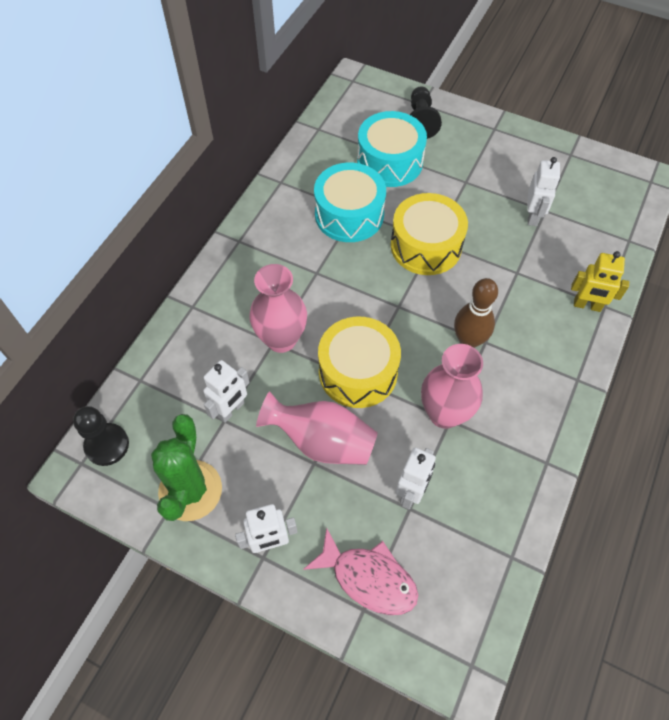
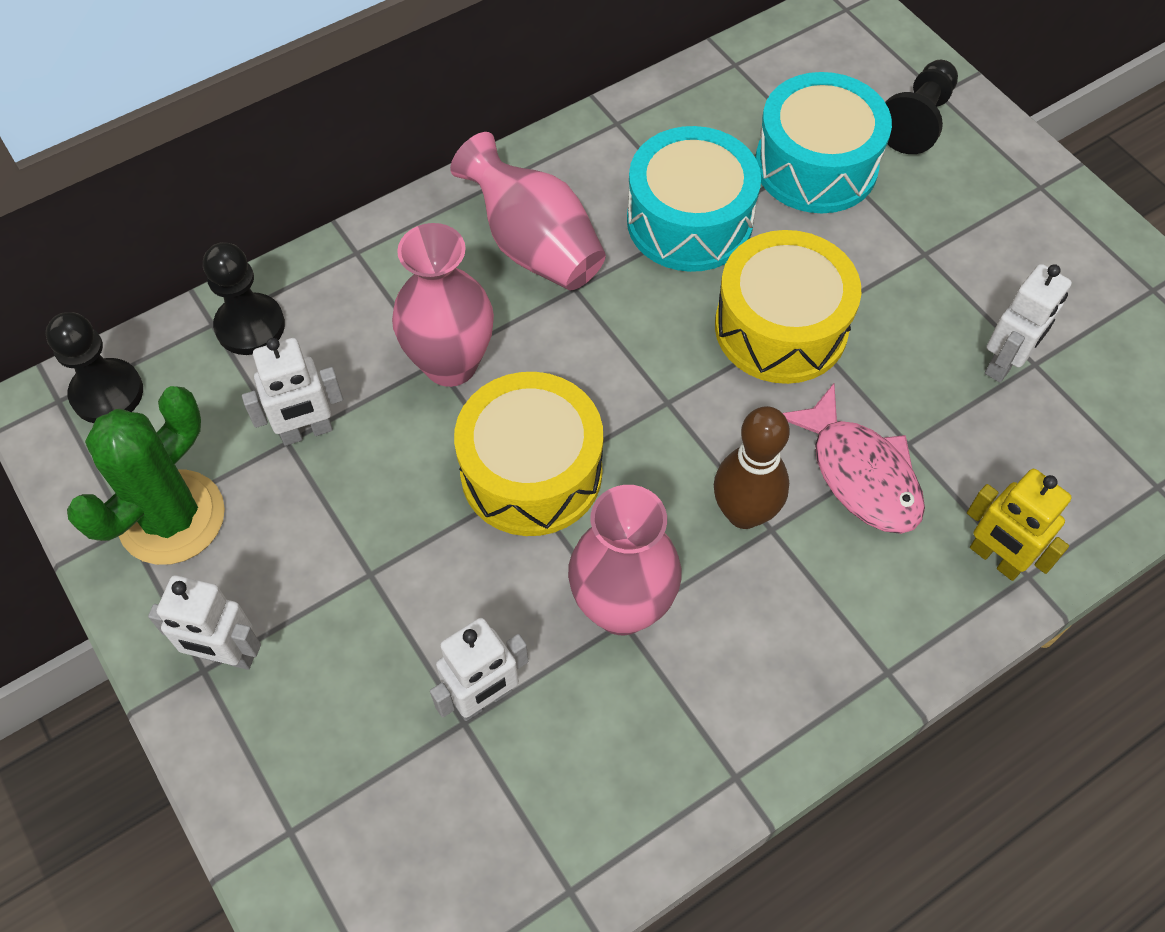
camera: 30 degrees right, 0 degrees up
pink vase [256,391,378,465] -> pink vase moved to [450,132,606,290]
pink fish [303,528,418,615] -> pink fish moved to [783,383,925,534]
none -> black pawn [203,242,285,355]

